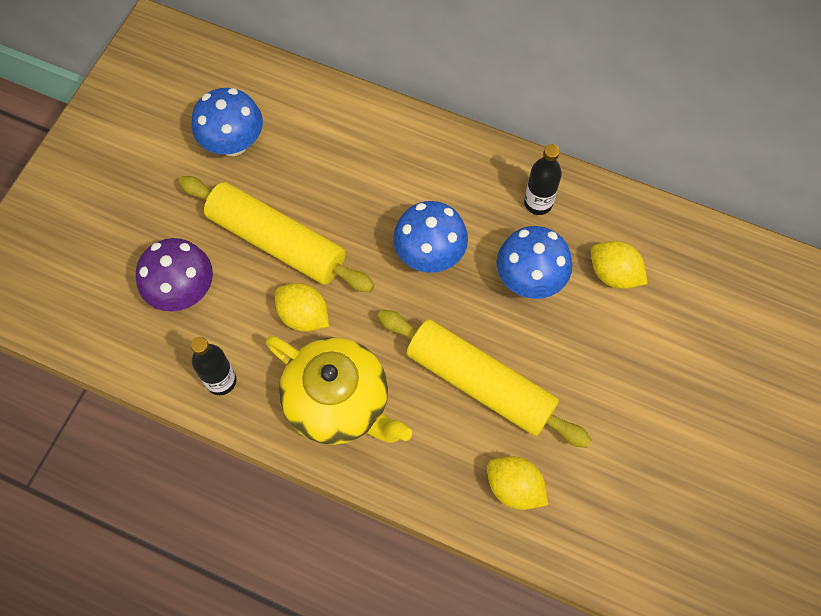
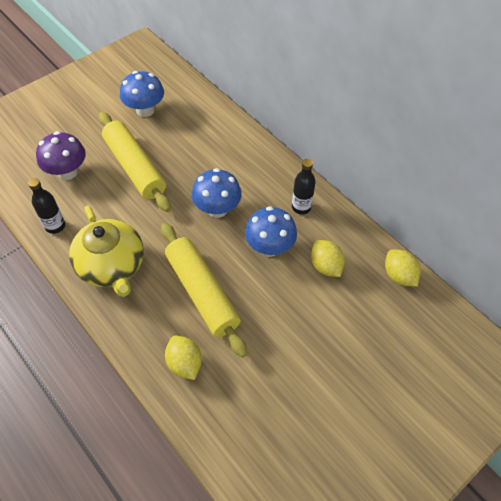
camera: 25 degrees right, 10 degrees down
yellow lemon [275,283,329,332] -> yellow lemon moved to [385,249,421,287]

